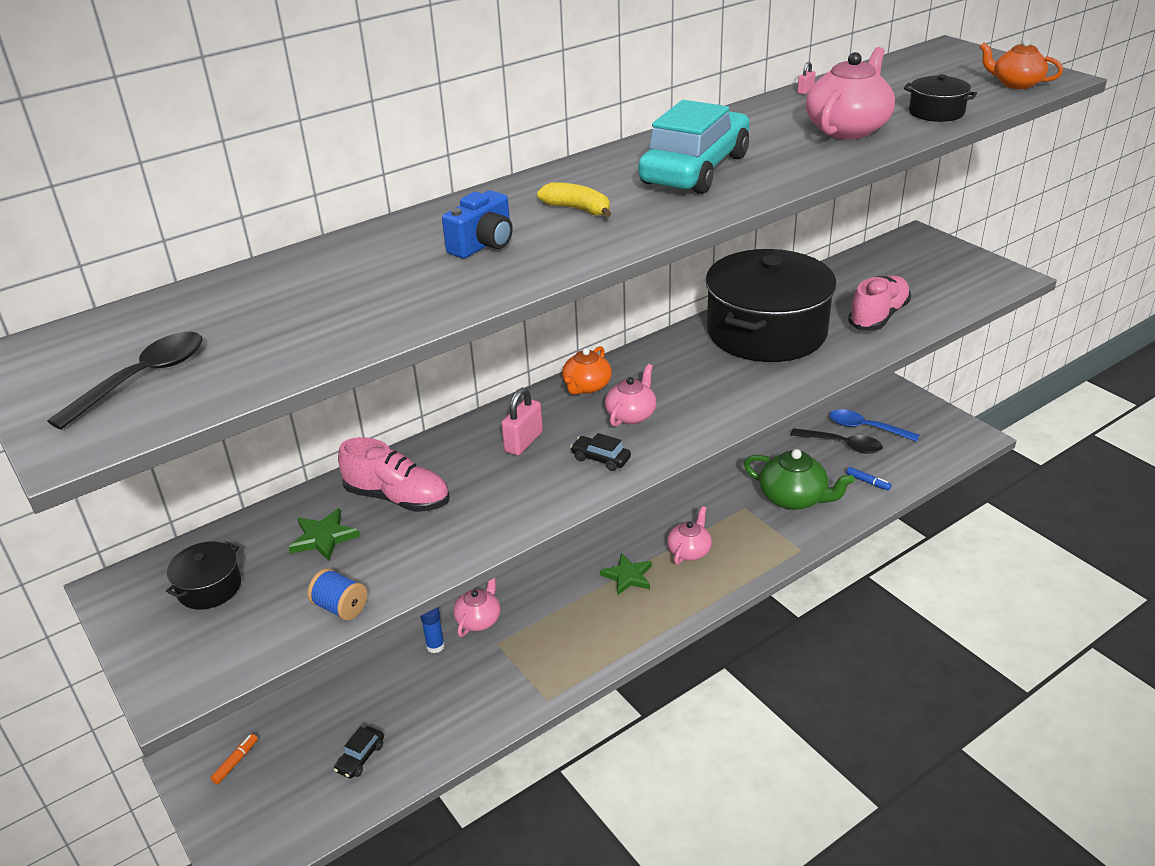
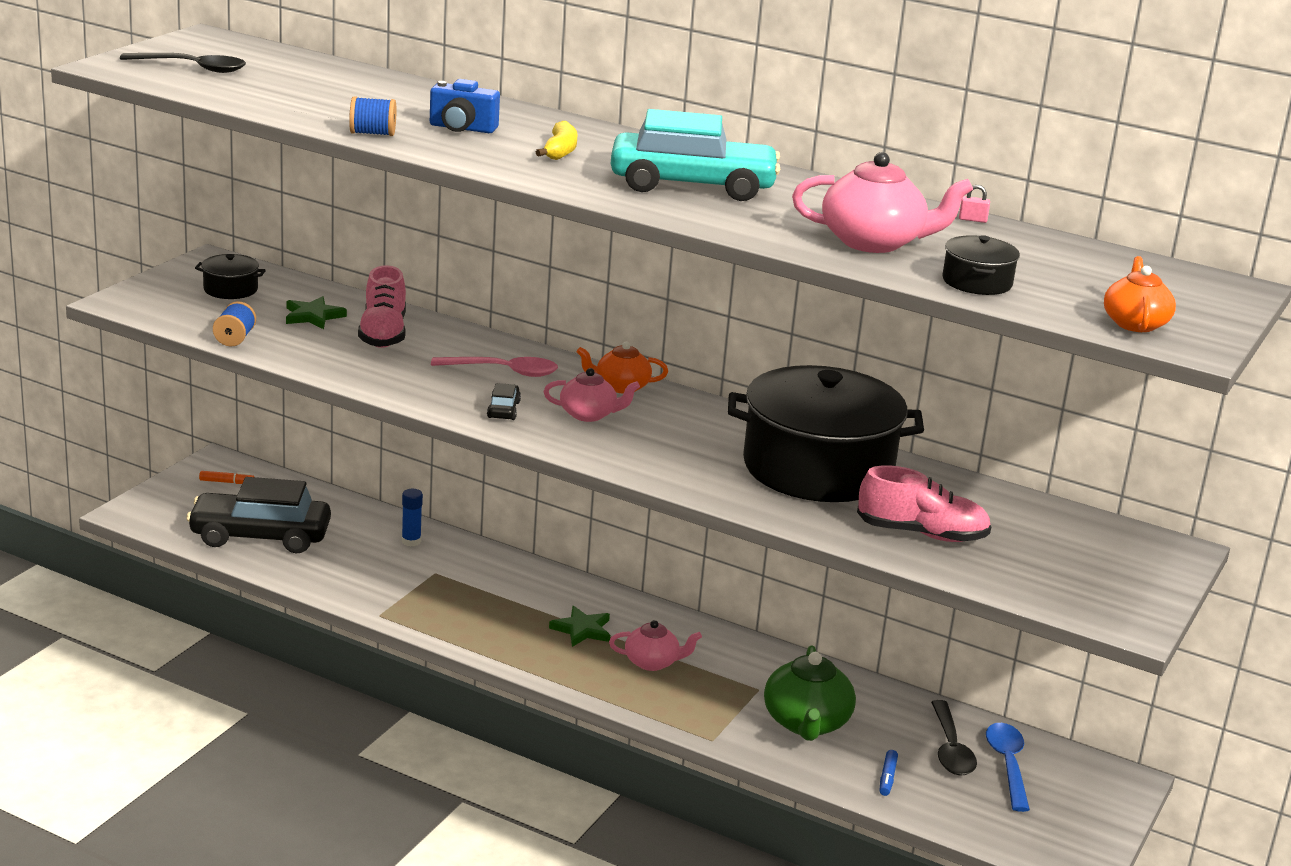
camera: 60 degrees right, 10 degrees down
black car [334,726,384,778] -> black car [186,477,331,553], size x2.46
pink teapot [453,577,501,637] -> none
pink padlock [501,388,543,455] -> pink spoon [431,357,558,377]
none -> blue spool [349,96,396,136]

